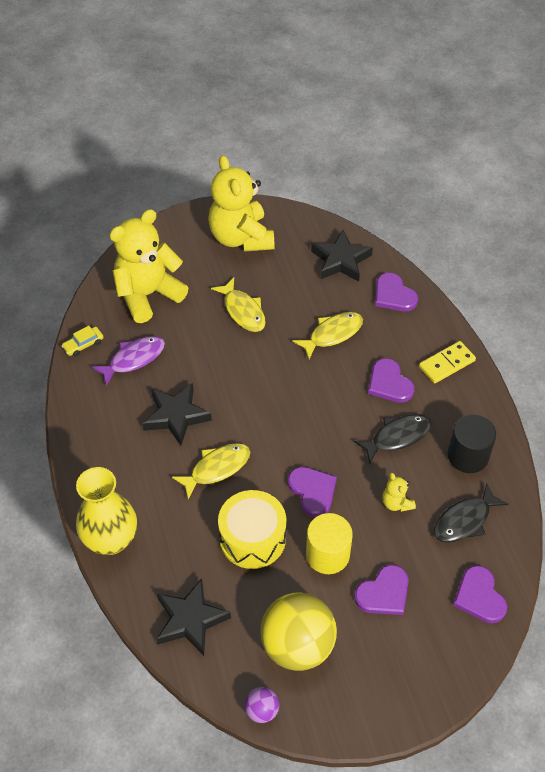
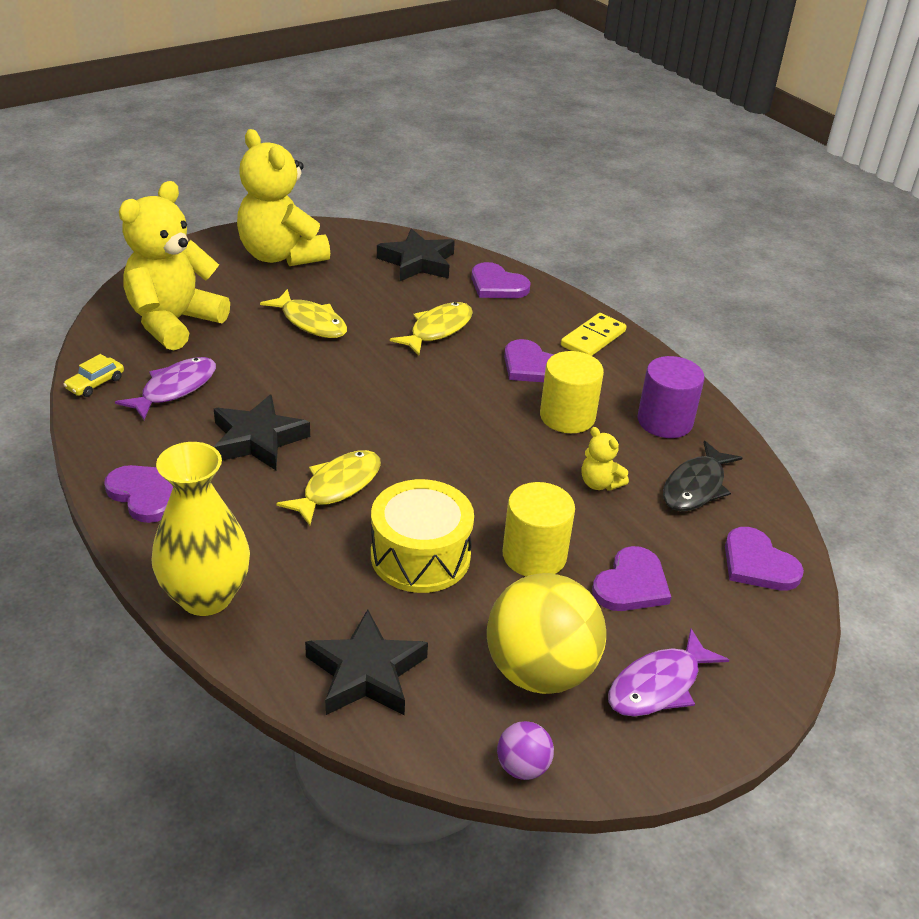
camera: 20 degrees left, 15 degrees down
purple heart [288,467,337,517] -> purple heart moved to [104,465,173,523]
black fish [354,414,432,464] -> yellow cylinder [540,351,604,433]
black cylinder [448,414,496,473] -> purple cylinder [637,356,704,438]
none -> purple fish [608,629,729,717]

